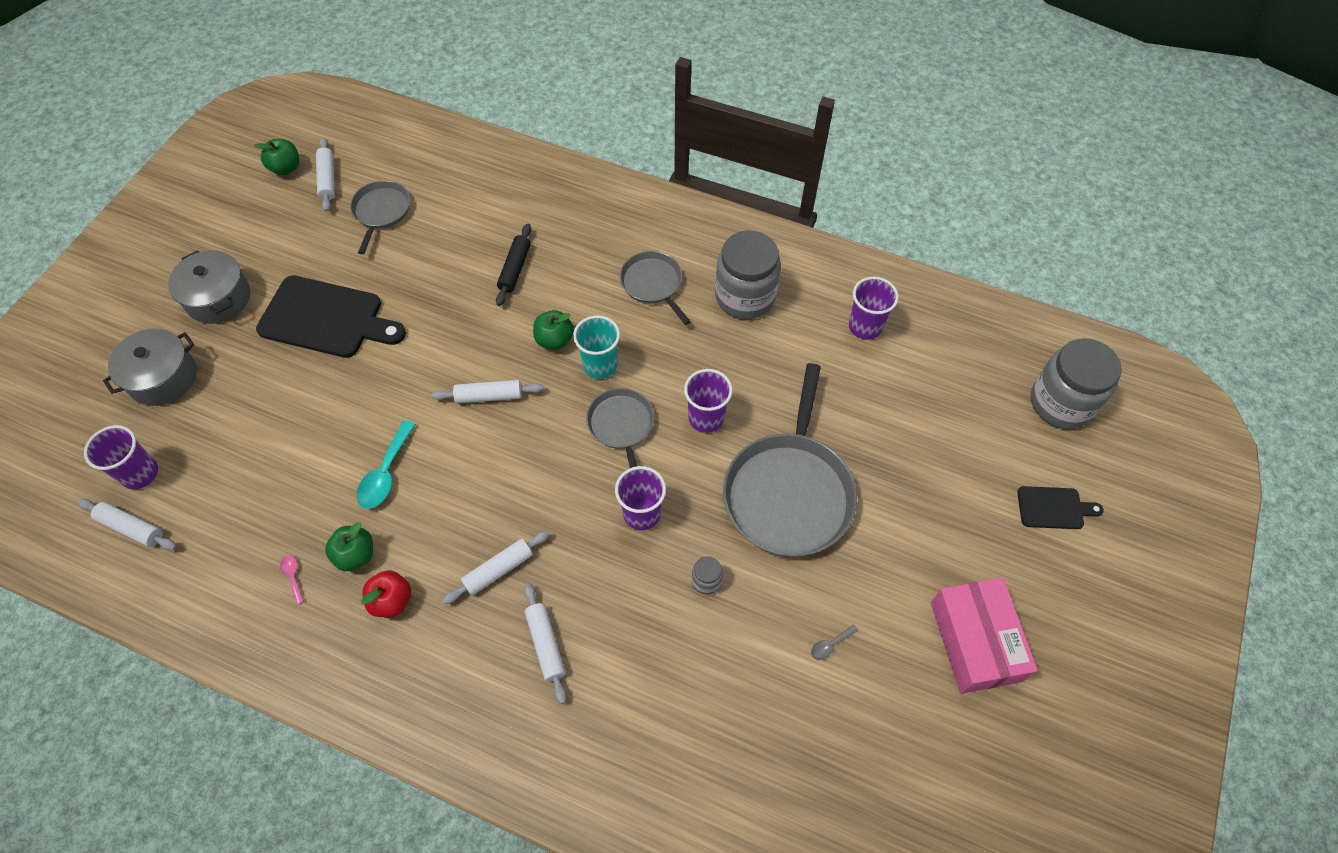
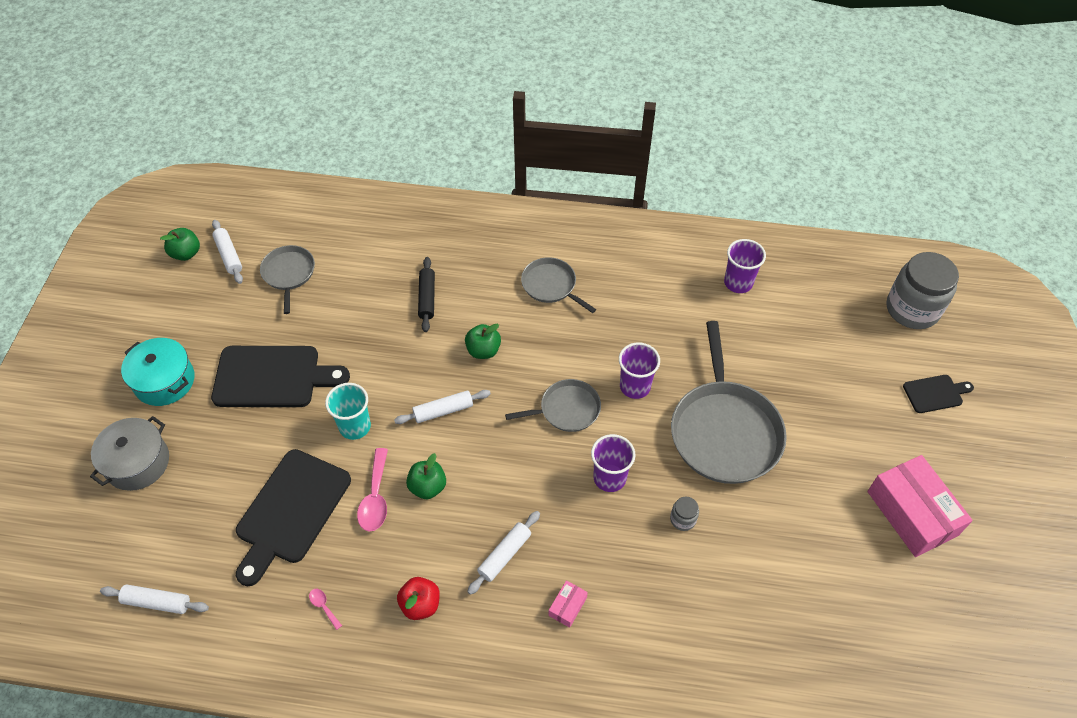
camera: 15 degrees left, 5 degrees down
purple cup [84,425,158,489] -> none
grey pot [168,250,250,324] -> turquoise pot [121,338,195,406]
green apple [325,522,373,571] -> green apple moved to [406,453,446,499]
turquoise spoon [356,420,416,509] -> pink spoon [357,448,388,532]
white rolling pin [524,583,567,704] -> pink box [549,580,588,628]
turquoise cup [573,315,620,379] -> turquoise cup moved to [325,383,371,440]
grey pan [586,388,654,468] -> grey pan turned 105 degrees clockwise [505,379,601,432]
grey jar [715,231,781,319] -> none
grey spoon [811,624,858,660] -> none
none -> black cutting board [236,449,351,586]

